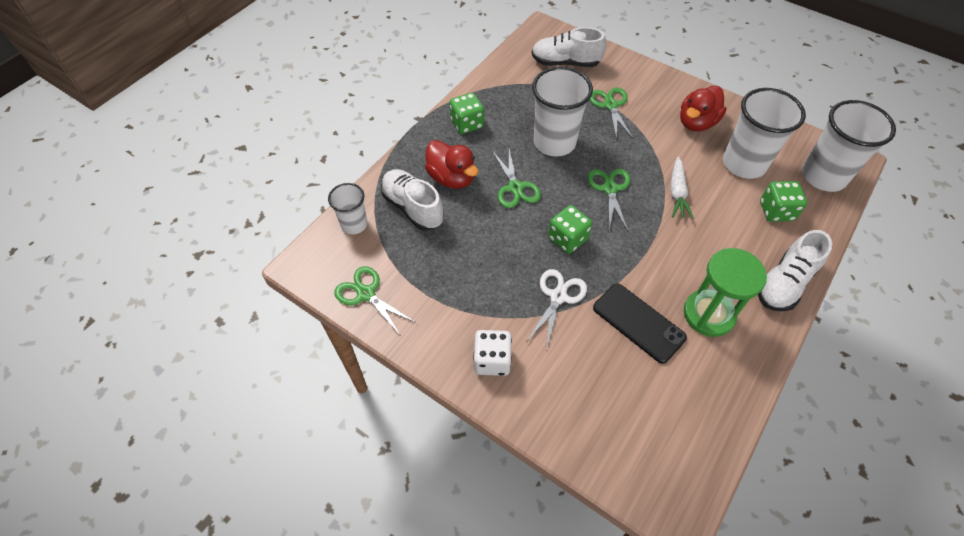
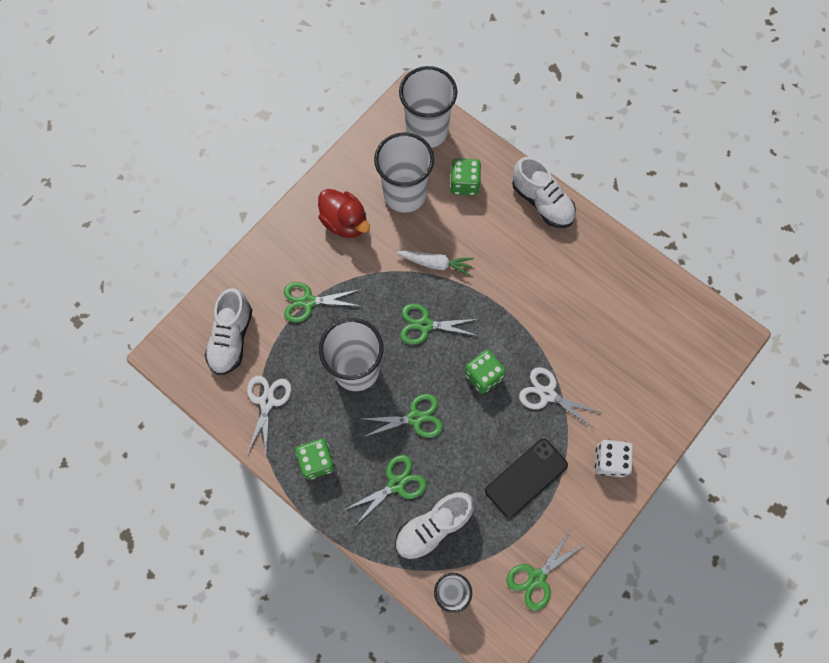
camera: 85 degrees left, 15 degrees up
red duck [425,140,478,189] -> green scissors [344,455,427,526]
black phone [593,283,687,364] -> black phone moved to [485,439,568,518]
green hourglass [684,248,767,337] -> none
none -> white scissors [247,376,292,455]

